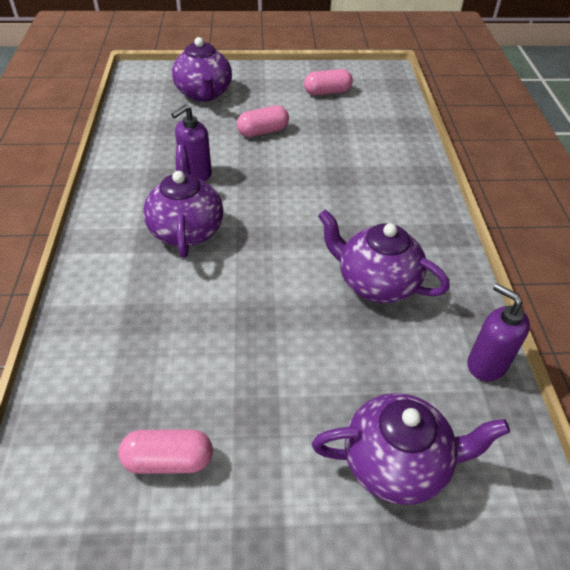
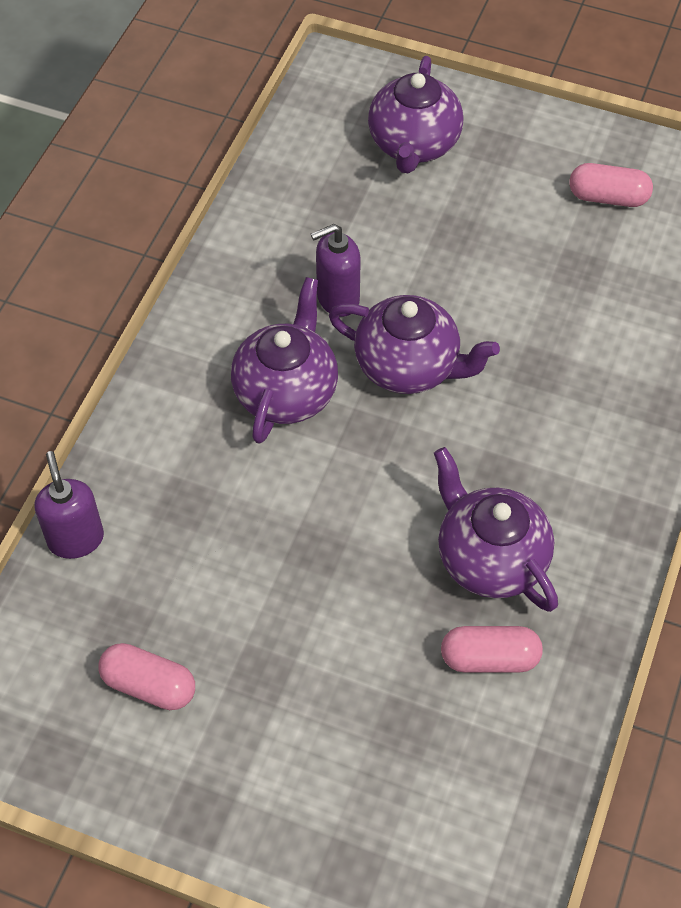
camera: 25 degrees right, 10 degrees up
pink capsule [237,105,289,137] -> pink capsule moved to [441,626,543,673]
purple teapot [312,393,510,505] -> purple teapot moved to [329,295,500,394]
purple soap dispenser [467,283,530,381] -> purple soap dispenser moved to [34,451,104,559]

